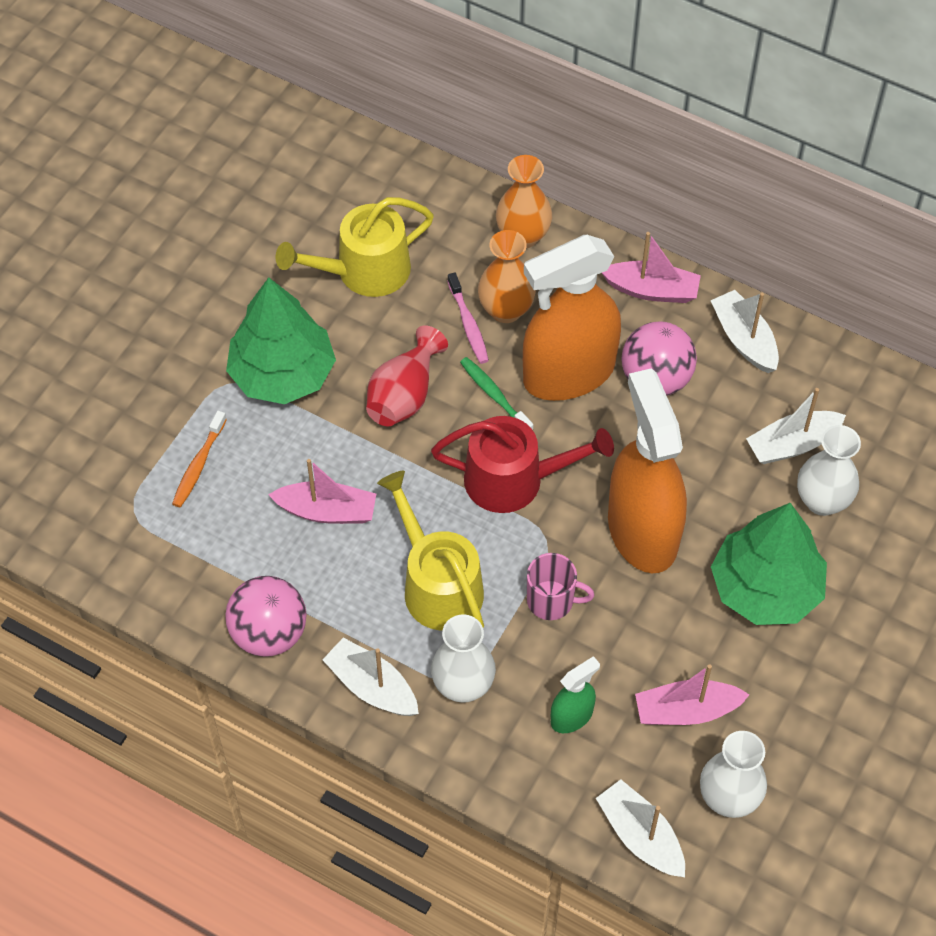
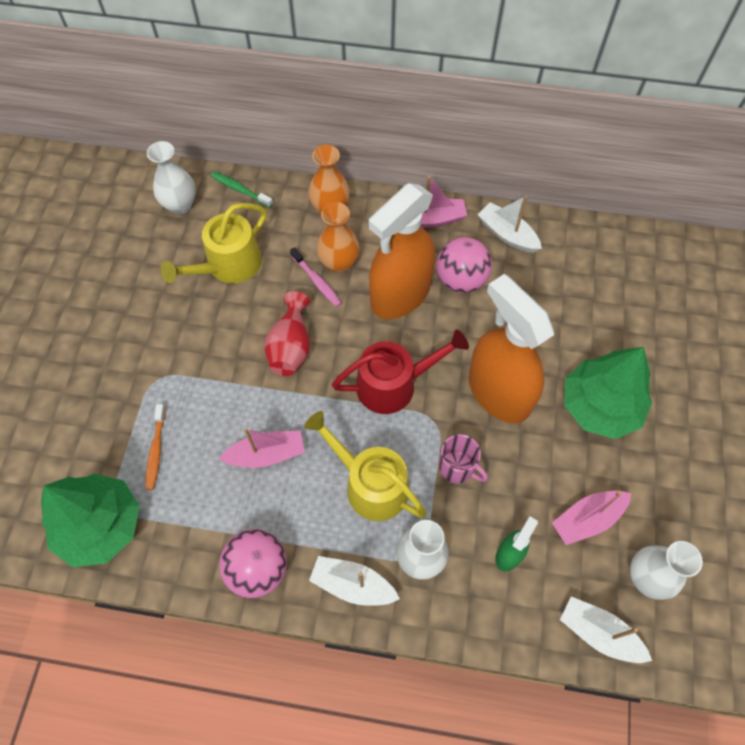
camera: 20 degrees left, 5 degrees up
green tree [226,277,336,404] -> green tree moved to [41,474,140,567]
green toothbrush [460,357,534,430] -> green toothbrush moved to [211,172,273,208]
pink mug [527,553,594,620] -> pink mug turned 45 degrees clockwise [439,434,488,484]
white boat [746,388,846,464] -> none
white vase [797,425,861,516] -> white vase moved to [147,141,196,214]

